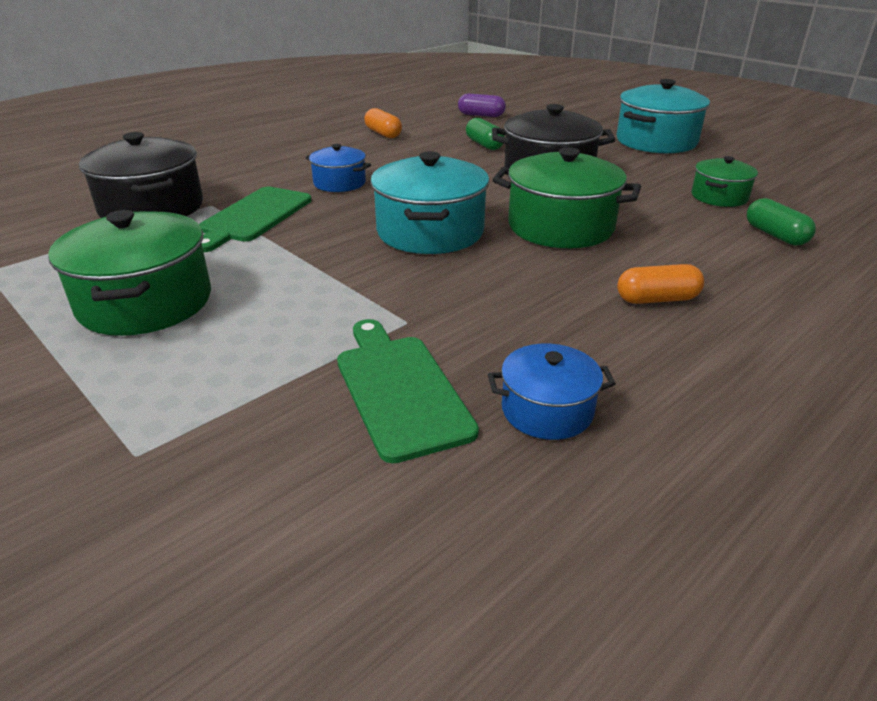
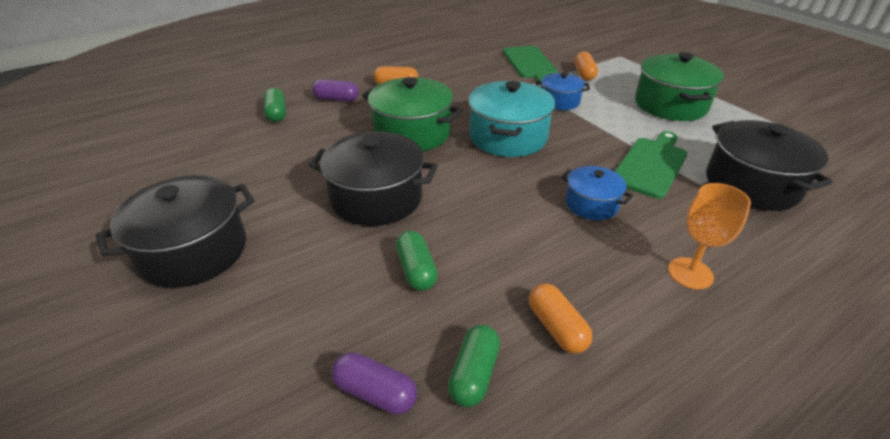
camera: 170 degrees left, 5 degrees up
blue pot [488,344,616,440] -> blue pot moved to [536,73,590,110]
turquoise pot [616,79,710,153] -> black pot [96,175,255,288]
green pot [692,156,758,207] -> none
none -> purple capsule [312,79,359,102]
none -> green capsule [448,325,500,407]
none -> orange capsule [574,51,598,81]
none -> orange goblet [668,183,751,289]

